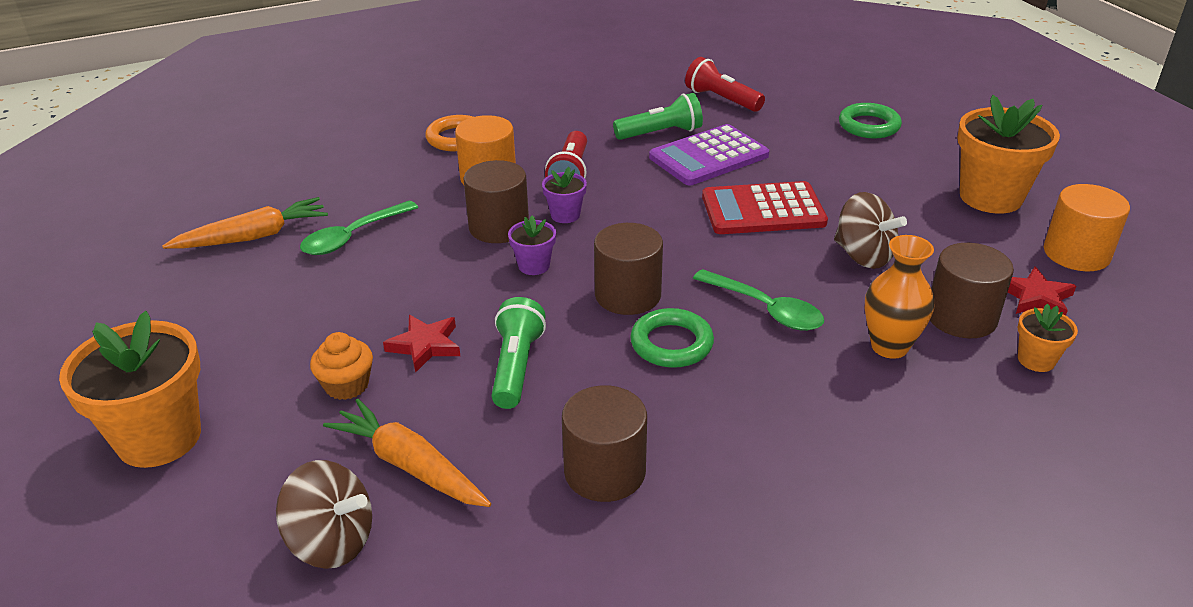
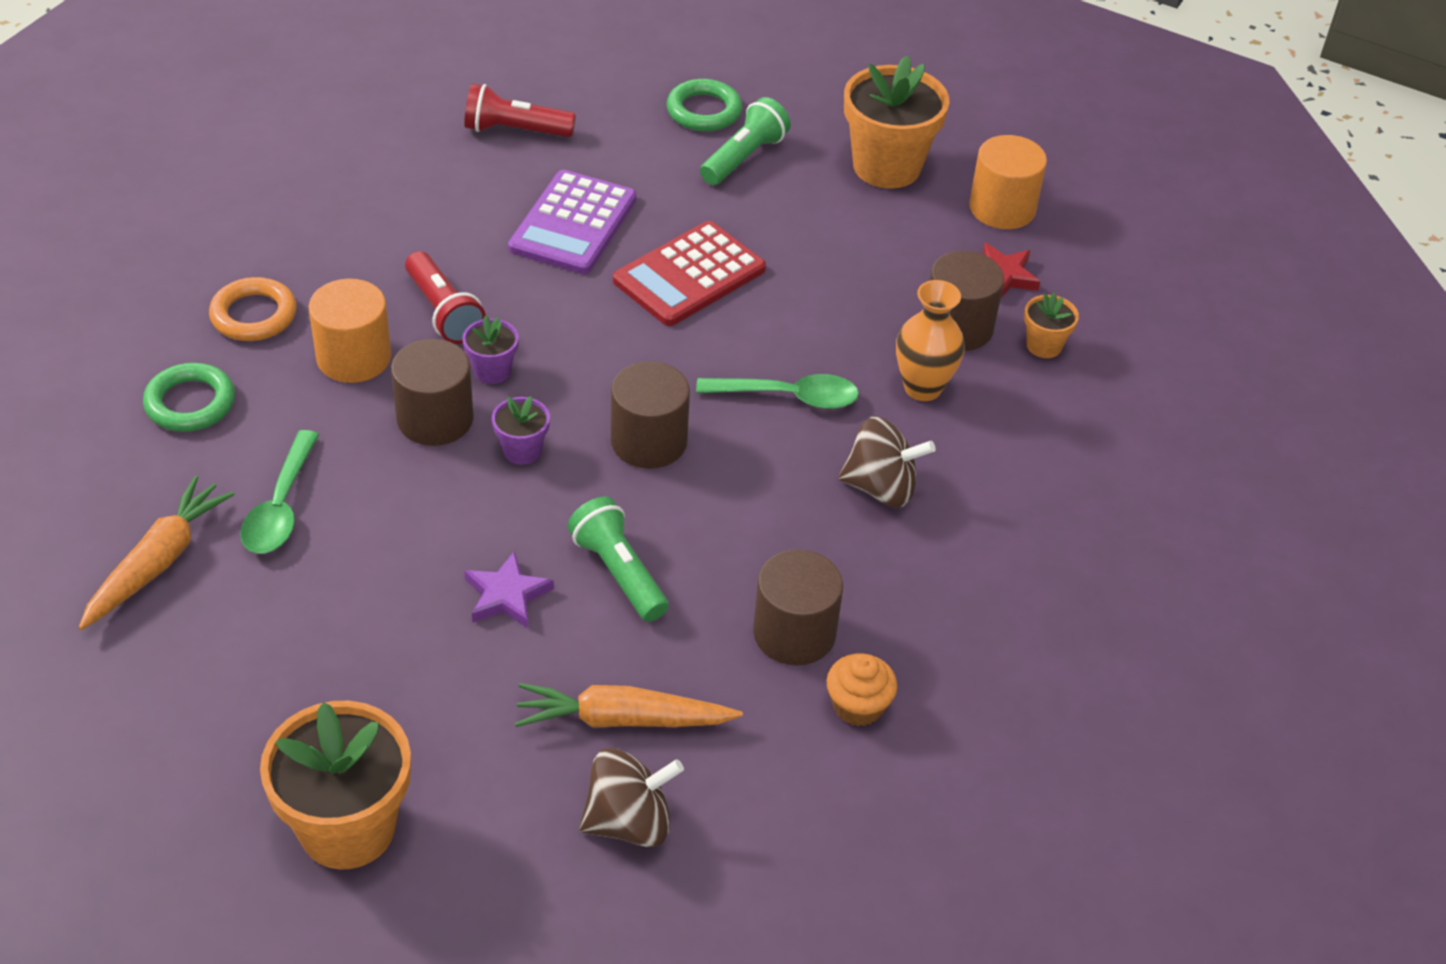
camera: 40 degrees left, 10 degrees up
orange cupcake [310,332,373,400] -> orange cupcake moved to [826,654,897,726]
red star [383,315,460,373] -> purple star [464,551,554,628]
green flashlight [613,93,703,140] -> green flashlight moved to [700,97,791,185]
green ring [630,308,714,368] -> green ring moved to [143,363,235,432]
brown spinning top [834,192,907,269] -> brown spinning top moved to [838,416,936,508]

